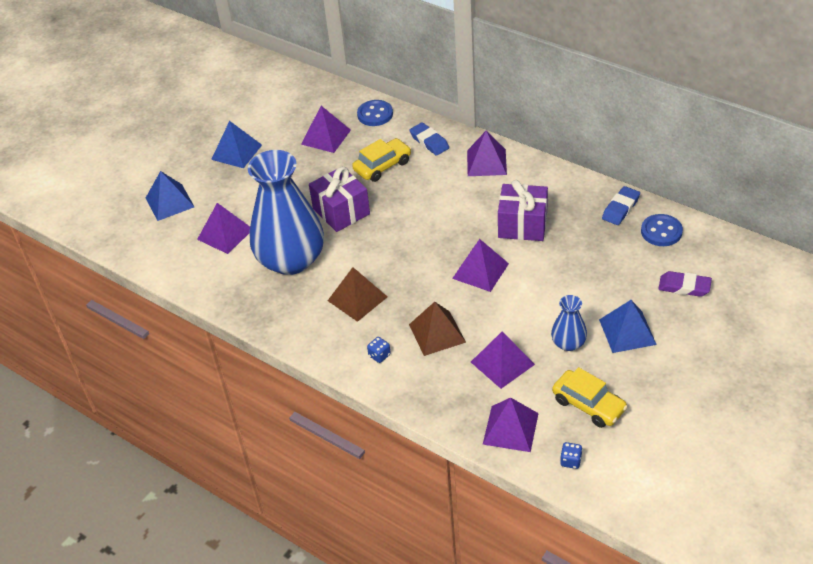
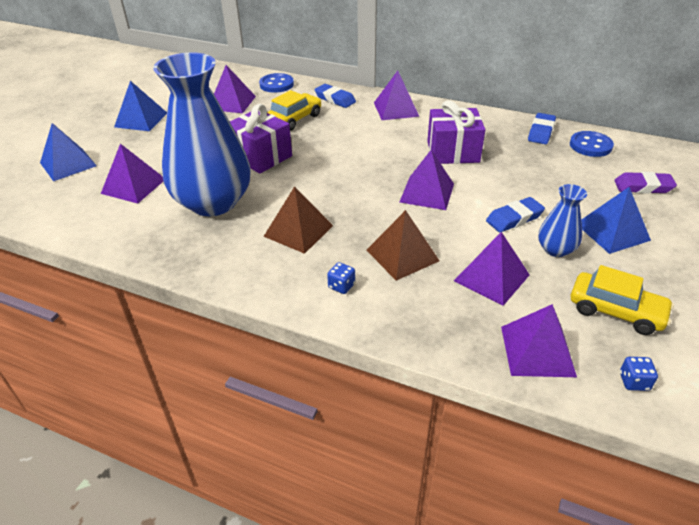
camera: 15 degrees left, 5 degrees down
none -> blue eraser [486,197,545,232]

